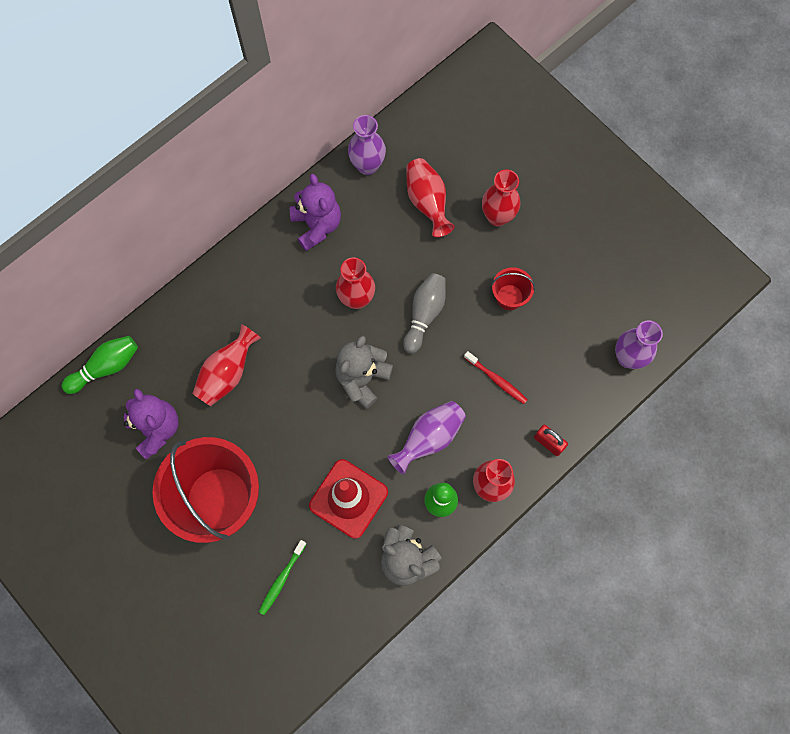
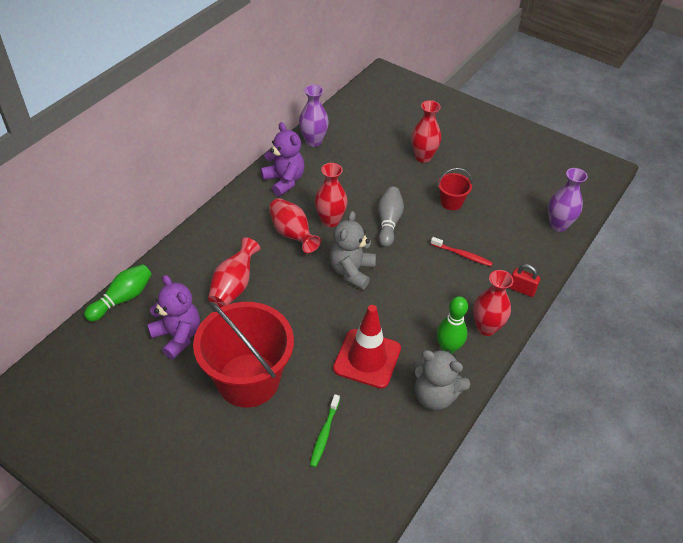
camera: 15 degrees left, 25 degrees down
purple vase [387,401,466,475] -> none
red vase [406,158,455,237] -> red vase moved to [269,198,321,253]

